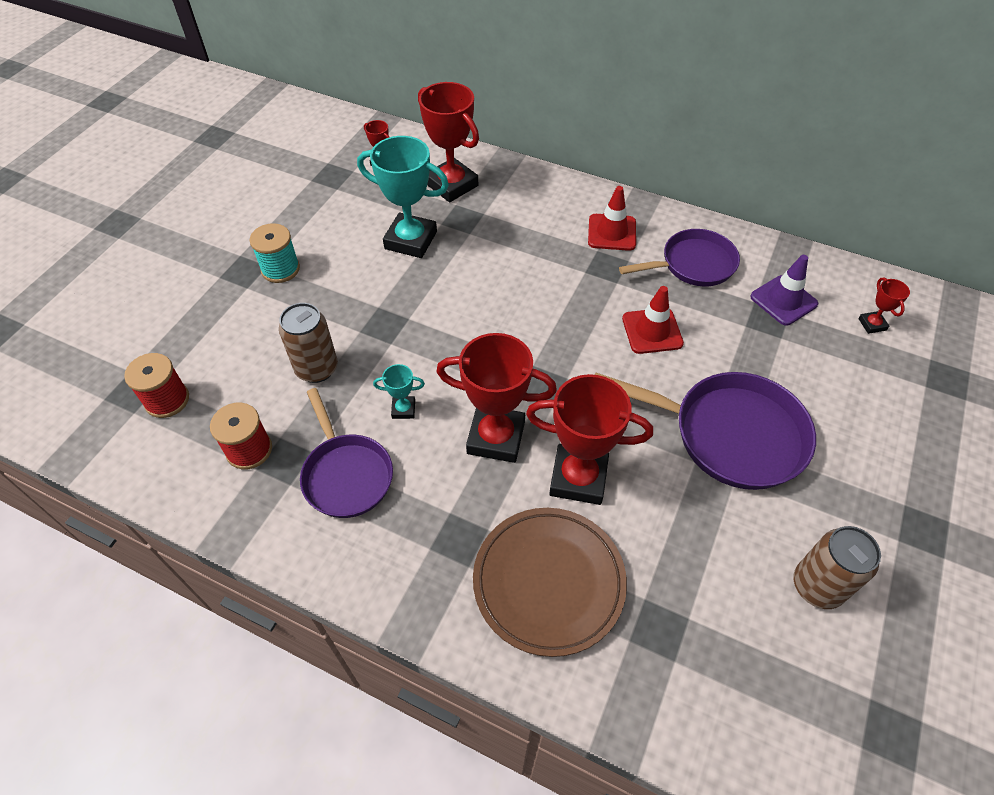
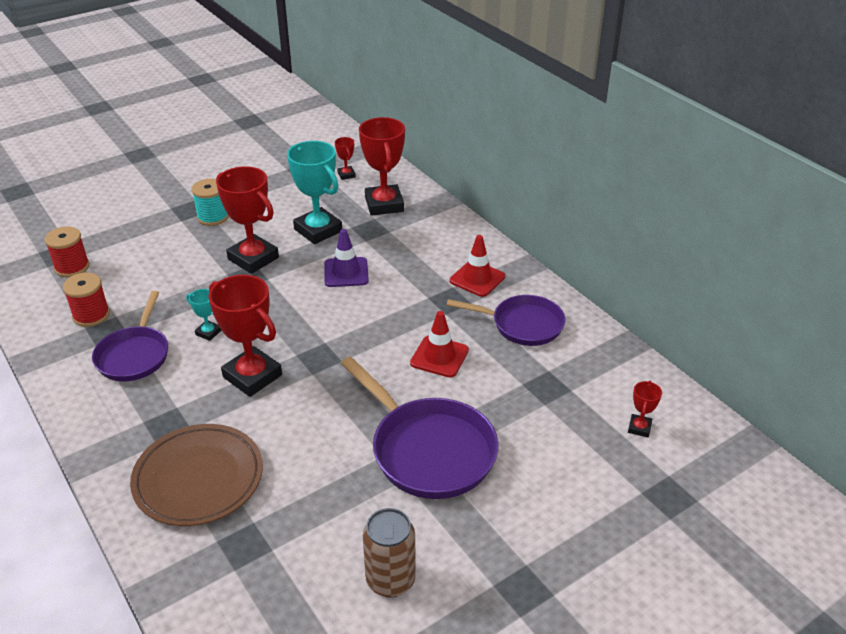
camera: 30 degrees right, 15 degrees down
brown can [279,303,338,383] -> none
red trophy [526,374,653,505] -> red trophy moved to [216,166,279,274]
purple traffic cone [750,255,818,326] -> purple traffic cone moved to [324,229,369,287]

